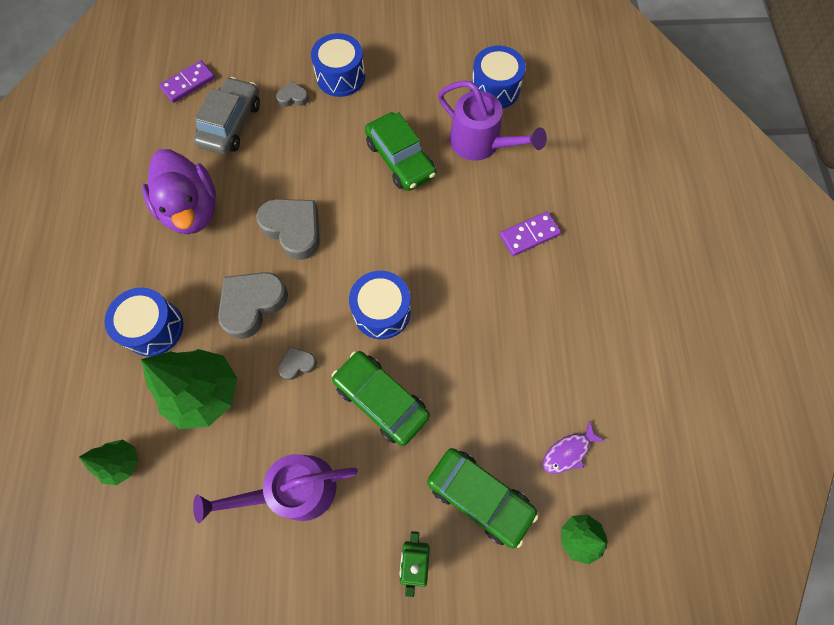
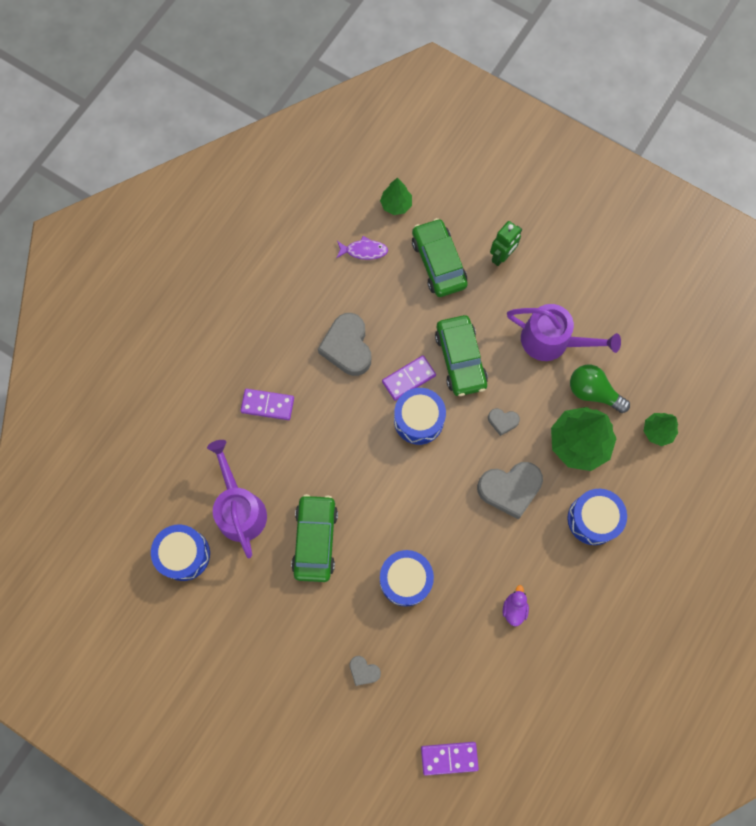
camera: 145 degrees left, 5 degrees up
purple duck [142,149,216,234] -> purple duck [503,585,529,627], size x0.41
grey car [193,77,260,155] -> none
grey heart [256,199,320,260] -> grey heart moved to [318,313,371,376]
blue drum [311,33,365,97] -> blue drum moved to [380,550,434,607]
none -> purple domino [382,355,436,401]
none -> green light bulb [570,365,630,413]

